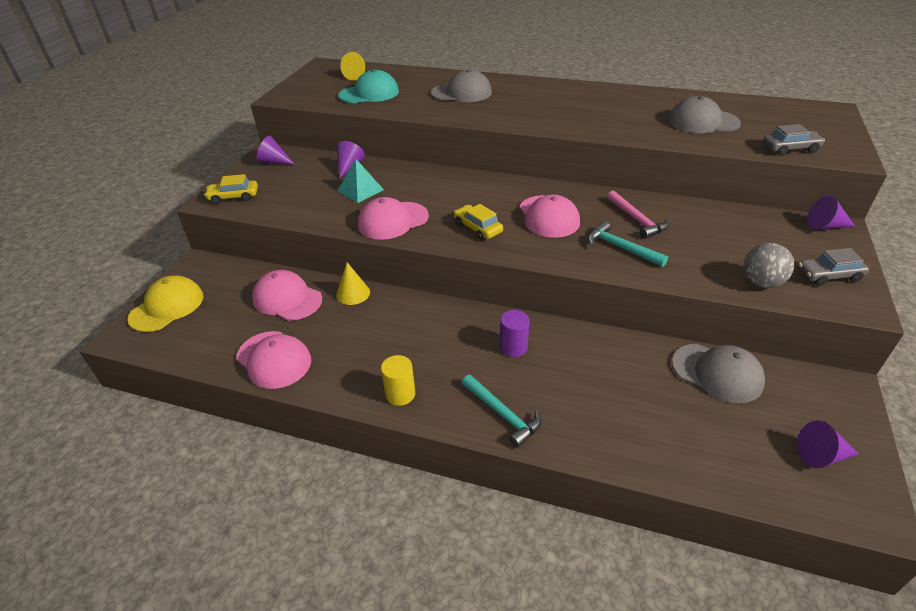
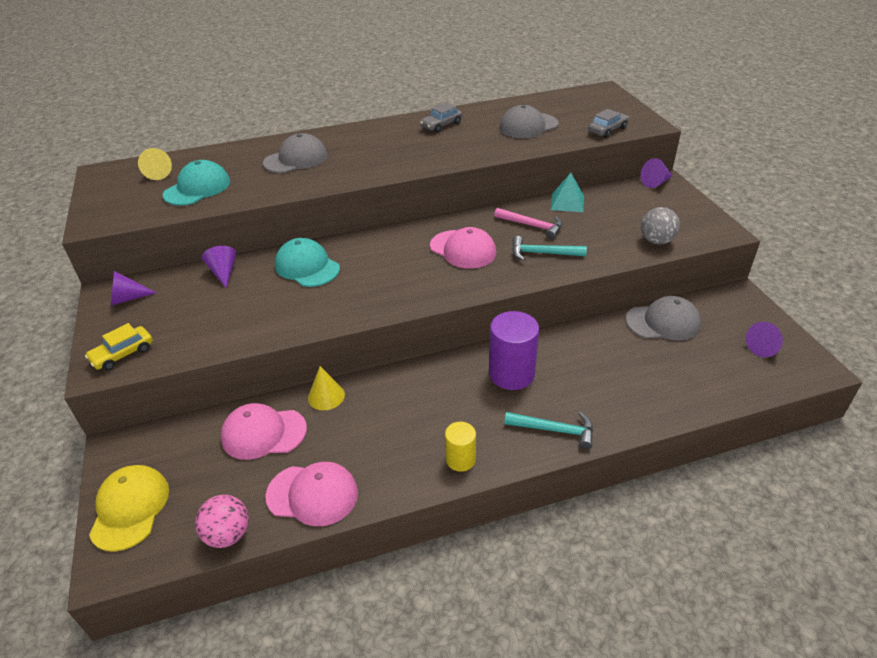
camera: 35 degrees left, 0 degrees up
turquoise pyramid [338,159,384,203] -> turquoise pyramid moved to [551,173,584,212]
pink cap [358,197,429,240] -> none
yellow car [454,204,503,240] -> none
purple cylinder [500,310,530,357] -> purple cylinder [489,311,539,390], size x1.74
grey car [798,248,869,286] -> grey car moved to [420,102,462,133]
none -> pink ball [195,495,249,548]
none -> turquoise cap [275,238,340,287]

